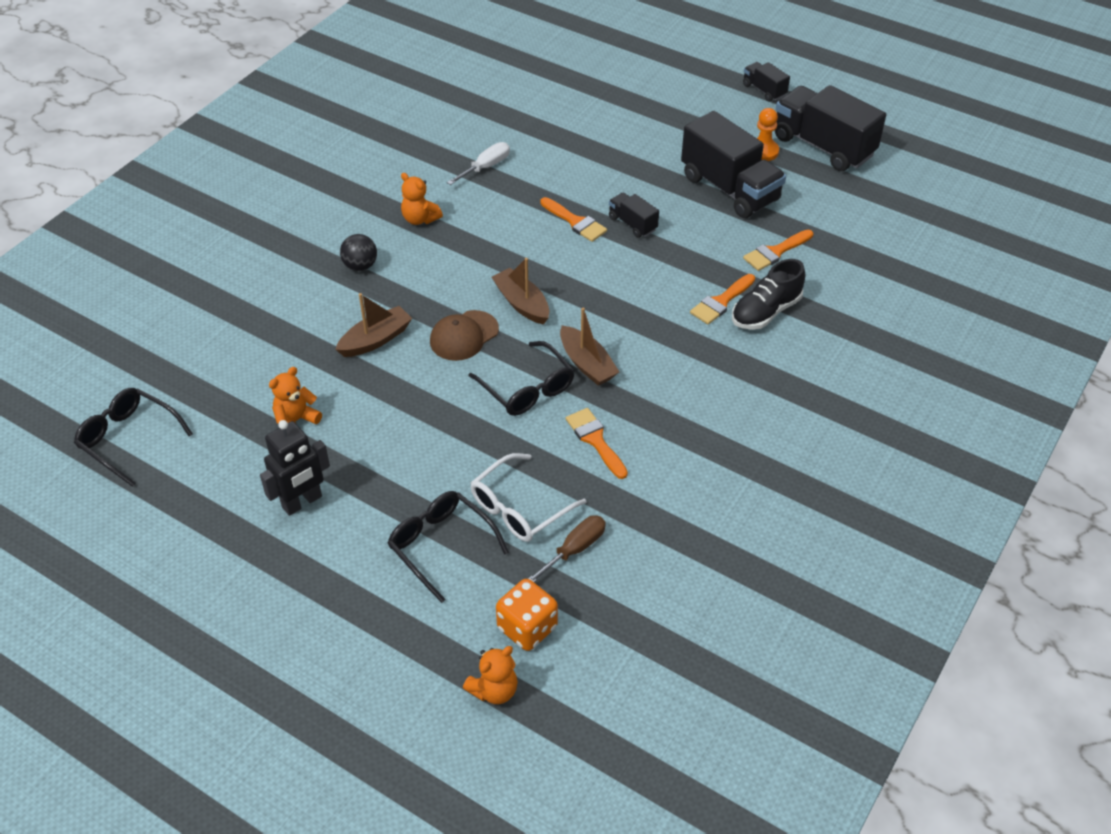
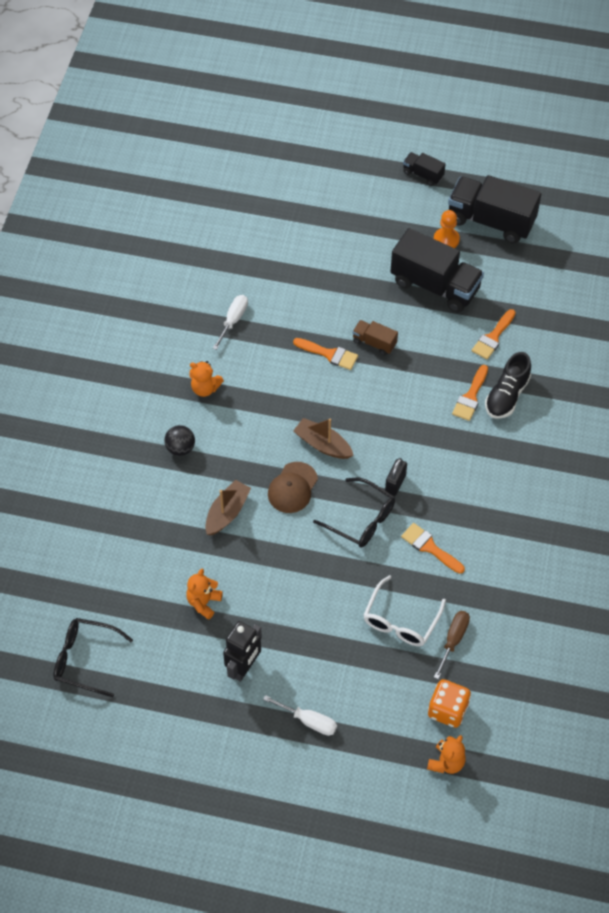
camera: 20 degrees left, 10 degrees up
black glasses [387,491,509,603] -> none
brown boat [560,308,619,386] -> black padlock [385,458,407,496]
black truck [609,193,659,238] -> brown truck [352,320,398,356]
none -> white screwdriver [263,695,337,736]

